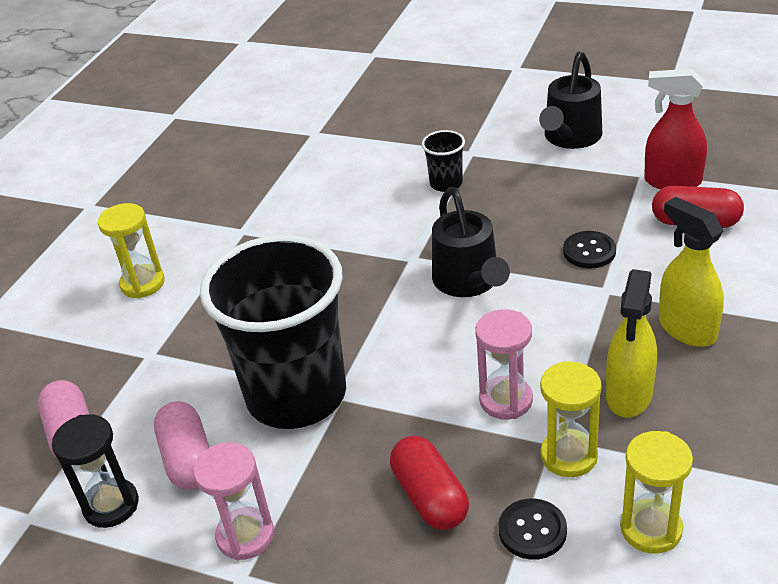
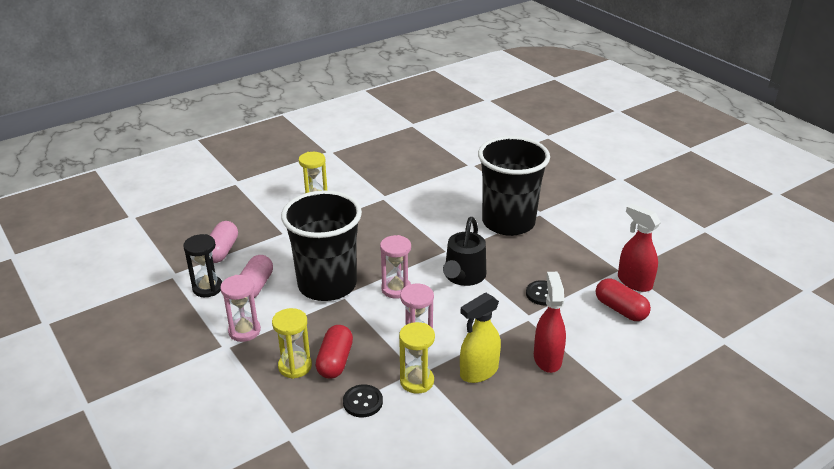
camera: 30 degrees right, 5 degrees down
black cup [422,130,465,192] -> black cup [478,136,550,236], size x2.49
black watering can [539,52,602,149] -> none
yellow hourglass [620,431,693,554] -> yellow hourglass moved to [272,308,312,379]
yellow spray bottle [659,197,724,347] -> red spray bottle [534,272,566,373]
none -> pink hourglass [380,235,411,299]

